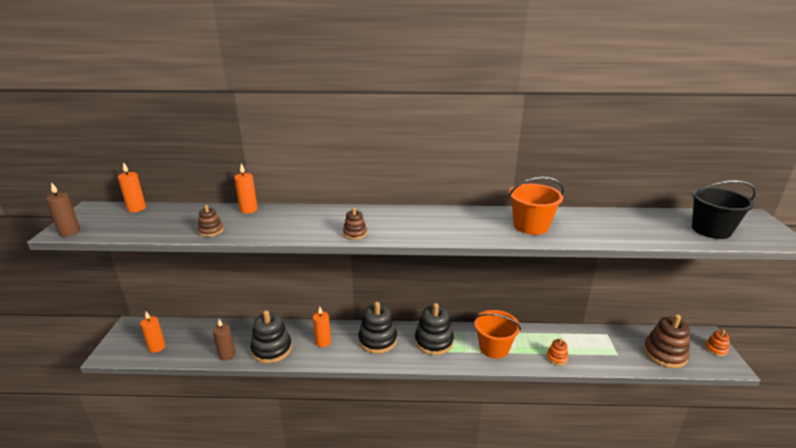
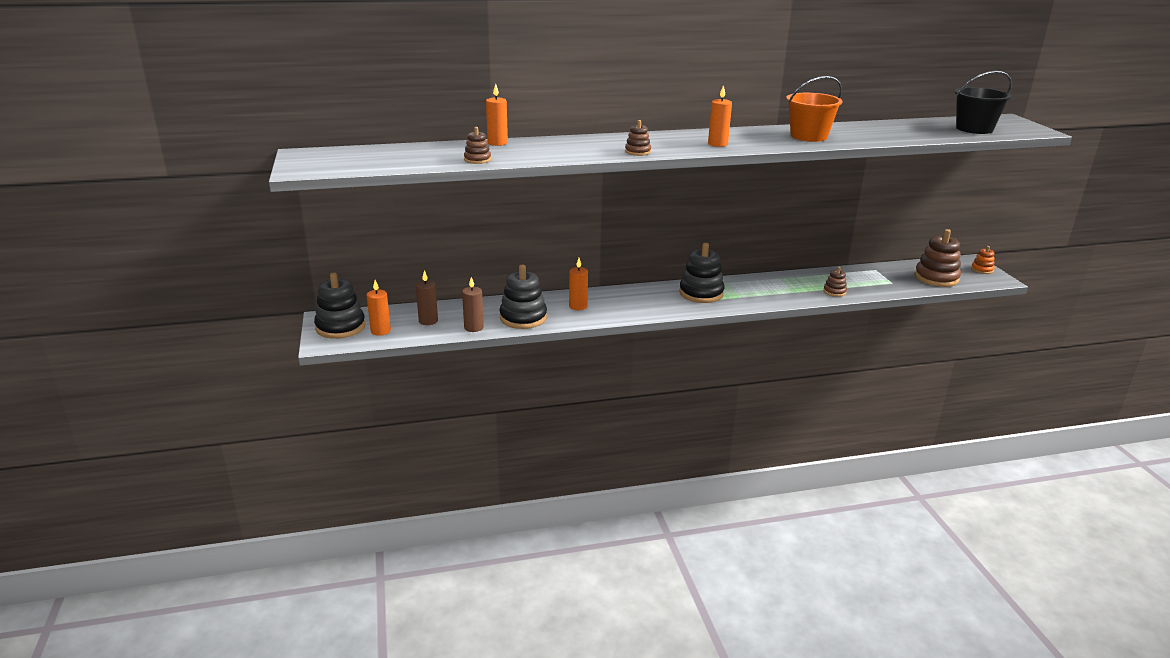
camera: 15 degrees left, 0 degrees up
brown candle [46,182,80,237] -> brown candle moved to [416,270,438,325]
orange candle [118,162,146,212] -> orange candle moved to [708,85,732,147]
black stacking toy [358,302,397,354] -> black stacking toy moved to [314,272,365,339]
orange bucket [474,310,521,359] -> none
orange stacking toy [546,338,568,365] -> brown stacking toy [823,267,847,297]

